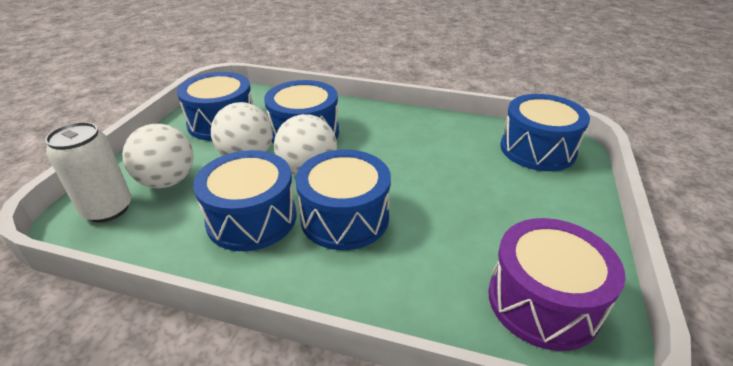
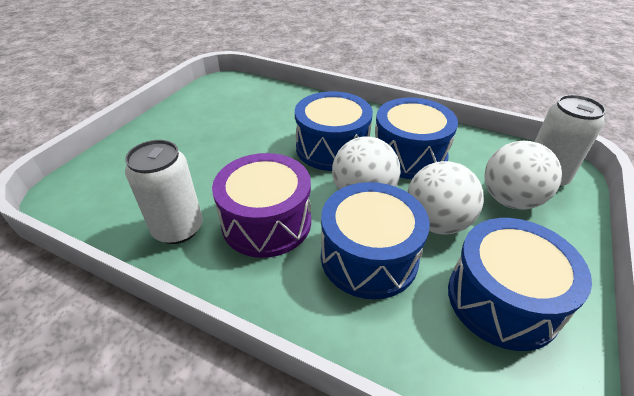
camera: 170 degrees left, 5 degrees up
purple drum [488,218,626,351] -> purple drum moved to [212,153,311,258]
blue drum [500,94,590,171] -> none
none -> white can [125,140,203,244]

